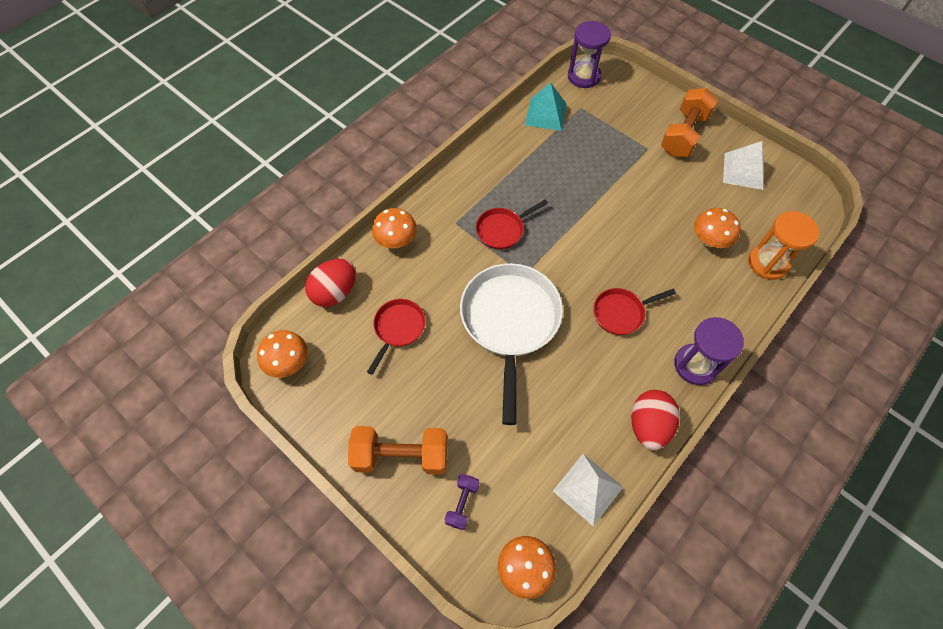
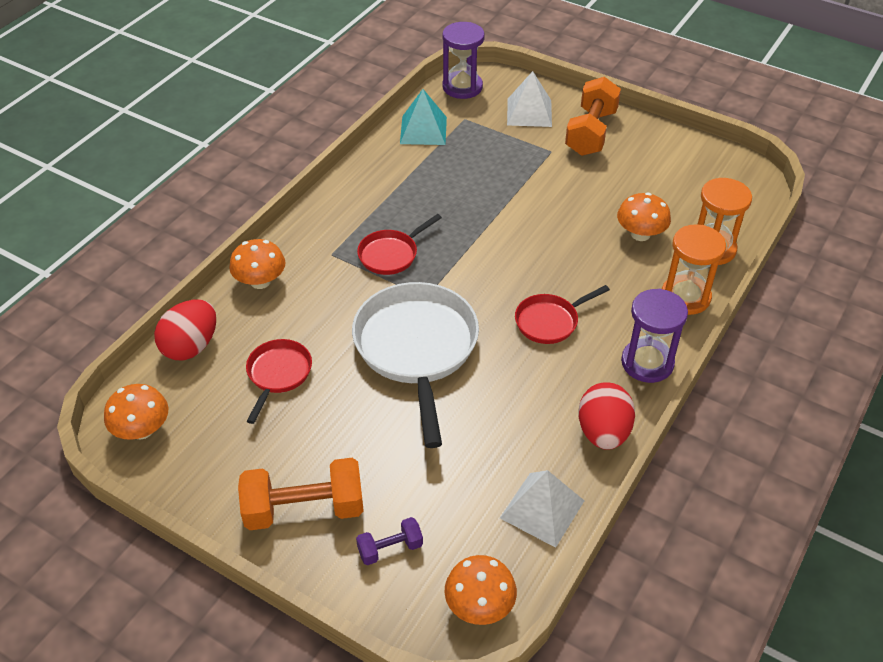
camera: 10 degrees left, 15 degrees down
purple dumbbell [444,474,480,530] -> purple dumbbell turned 60 degrees clockwise [356,517,423,565]
white pyramid [723,141,764,190] -> white pyramid moved to [507,71,552,127]
none -> orange hourglass [662,224,726,315]

